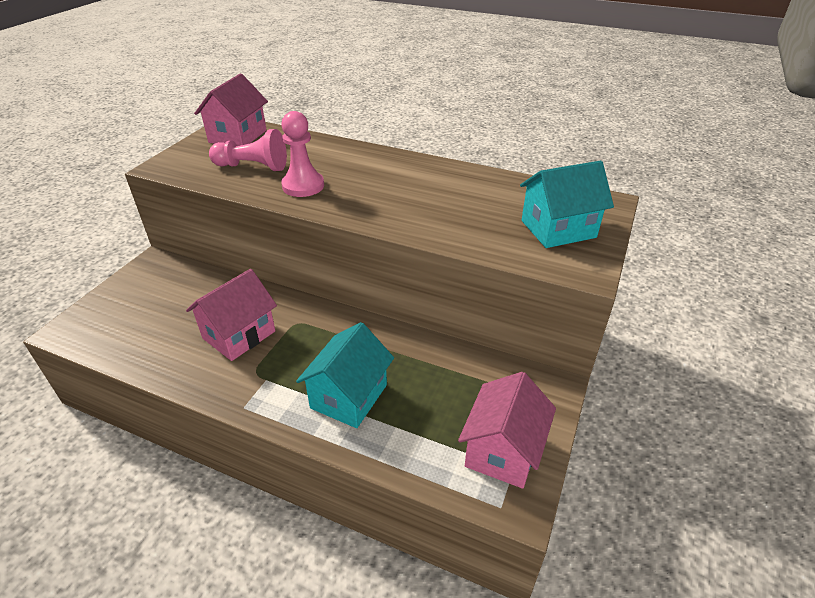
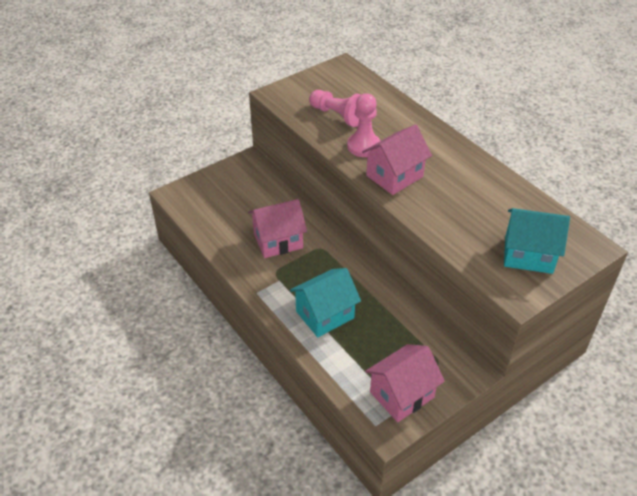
camera: 30 degrees right, 5 degrees up
pink house [194,73,268,146] -> pink house moved to [362,124,432,195]

